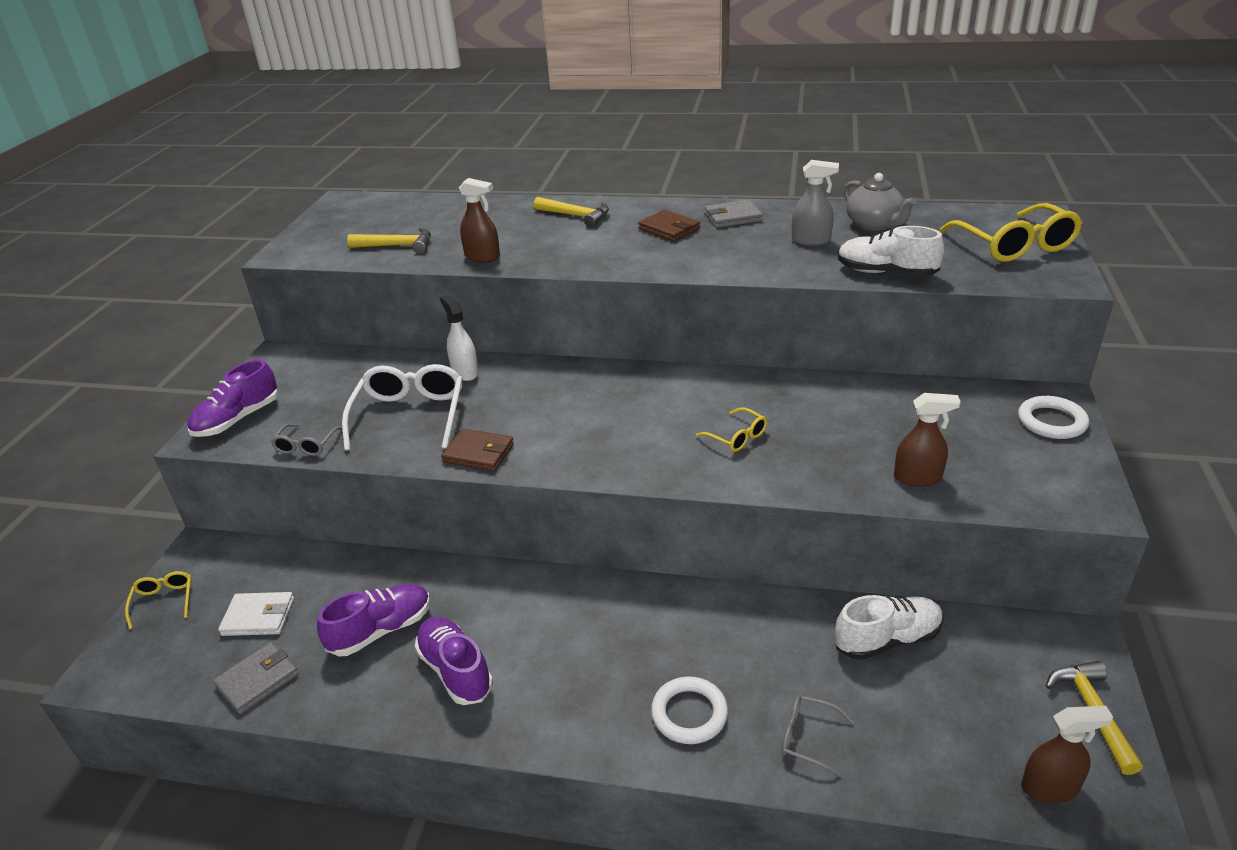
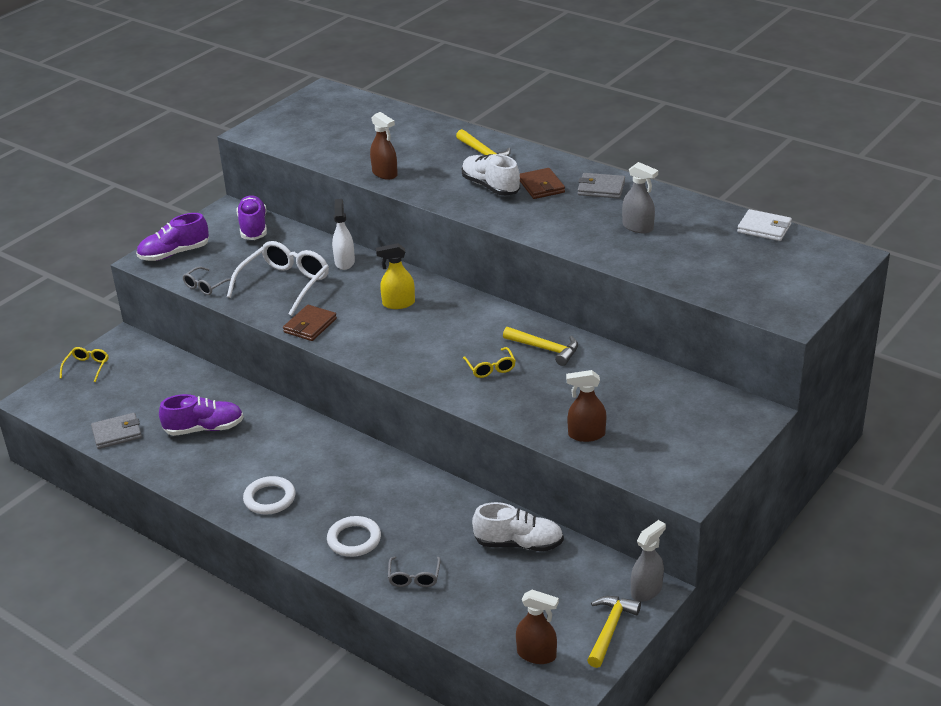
camera: 25 degrees right, 0 degrees up
white wallet [218,592,294,636] -> white wallet moved to [737,209,792,241]
yellow hammer [347,228,431,253] -> yellow hammer moved to [503,327,578,366]
purple shoe [415,617,493,705] -> purple shoe moved to [237,195,267,240]
brown wallet [441,429,514,471] -> brown wallet turned 75 degrees clockwise [283,305,337,341]
grey glasses [782,695,854,777] -> grey glasses turned 135 degrees counterclockwise [388,556,441,587]
white shoe [838,226,944,277] -> white shoe moved to [462,154,520,196]
grey teapot [844,173,916,231] -> none
brown spray bottle [894,393,961,487] -> brown spray bottle turned 150 degrees clockwise [566,370,607,442]
yellow glasses [940,203,1083,262] -> none
white ring [1018,396,1089,439] -> white ring moved to [243,476,296,515]
none -> yellow spray bottle [376,243,415,309]
none -> grey spray bottle [631,520,666,602]

